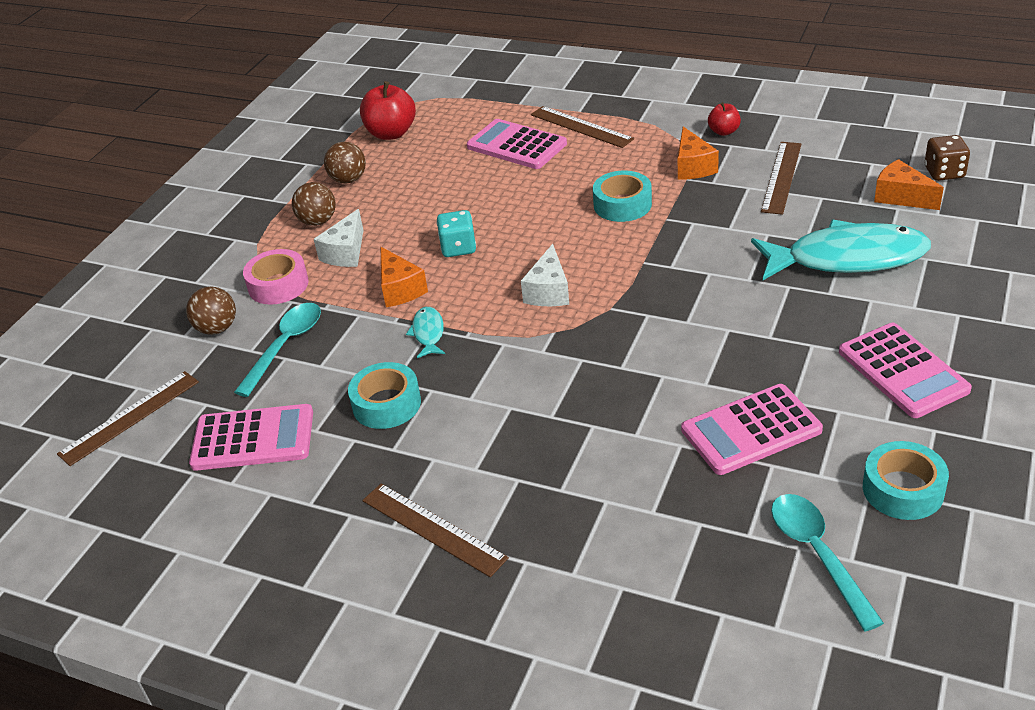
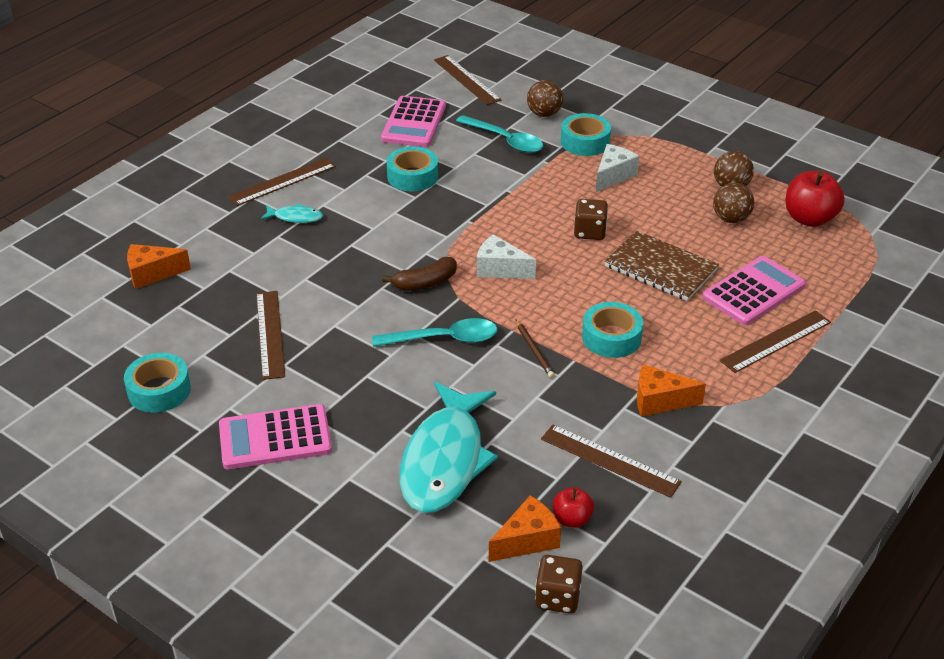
camera: 100 degrees right, 0 degrees up
pink tape [243,249,309,305] -> turquoise tape [561,113,611,156]
brown ball [292,182,336,226] -> brown ball moved to [713,183,754,223]
white cheese [314,209,363,267] -> white cheese turned 90 degrees clockwise [596,144,639,192]
orange cheese [381,247,428,307] -> orange cheese moved to [127,244,191,289]
turquoise fish [406,307,445,358] -> turquoise fish moved to [260,203,323,223]
turquoise dice [437,210,476,257] -> brown dice [574,199,608,240]
pink calculator [681,384,823,475] -> brown ruler [256,291,285,380]
red apple [708,102,741,136] -> red apple moved to [553,487,594,528]
turquoise spoon [771,494,884,632] -> turquoise spoon moved to [372,318,498,347]
none -> brown banana [382,257,457,291]
none -> brown pencil [516,320,555,378]
none -> brown notebook [605,230,719,301]

